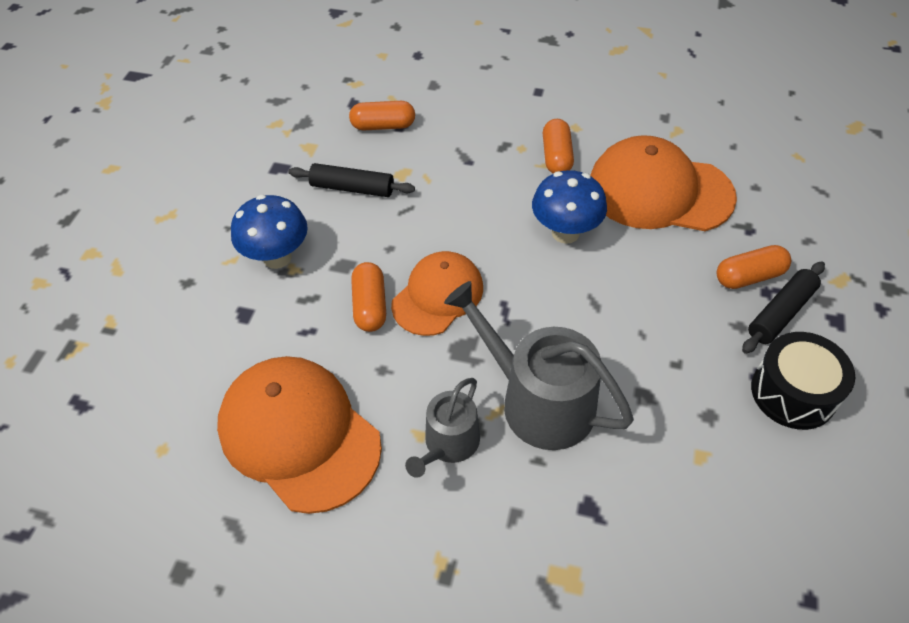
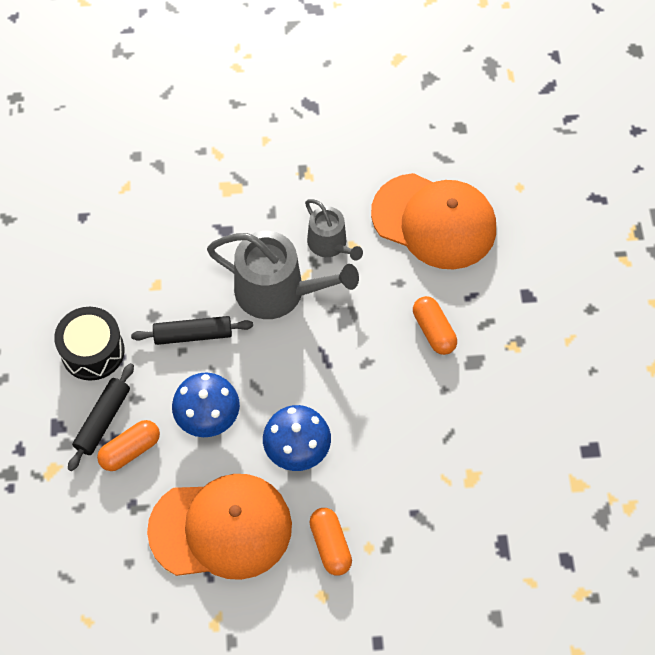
camera: 160 degrees right, 10 degrees up
blue mushroom [231,195,308,269] -> blue mushroom moved to [172,372,240,437]
black rolling pin [288,163,415,197] -> black rolling pin moved to [131,316,253,345]
orange capsule [349,101,415,130] -> none
orange cap [391,251,483,336] -> none
grey watering can [405,378,480,478] -> grey watering can turned 135 degrees clockwise [305,199,363,261]

